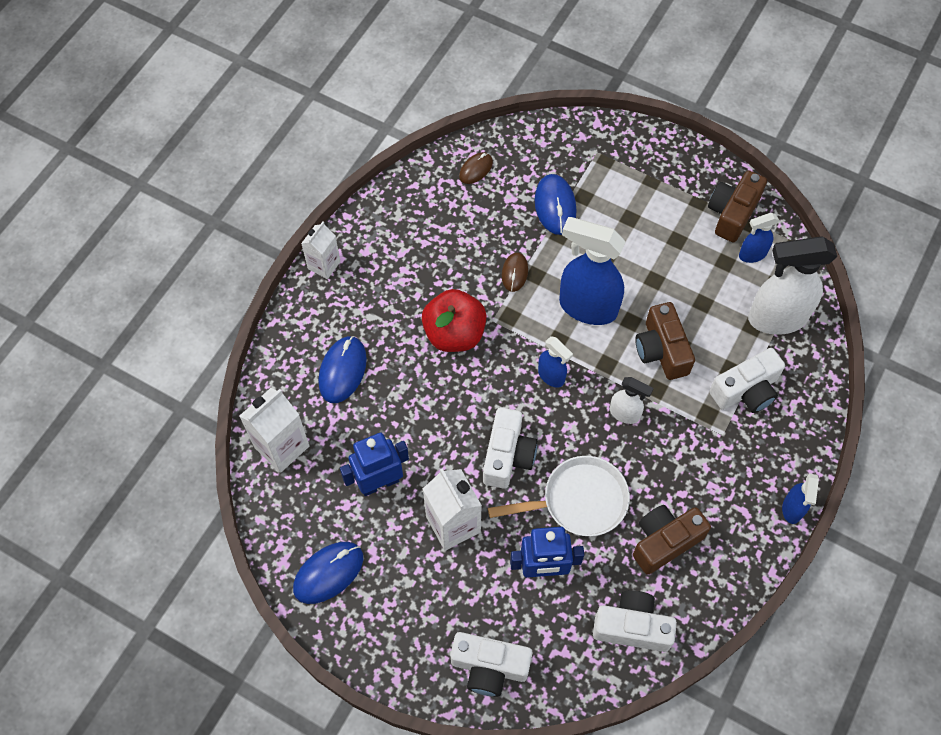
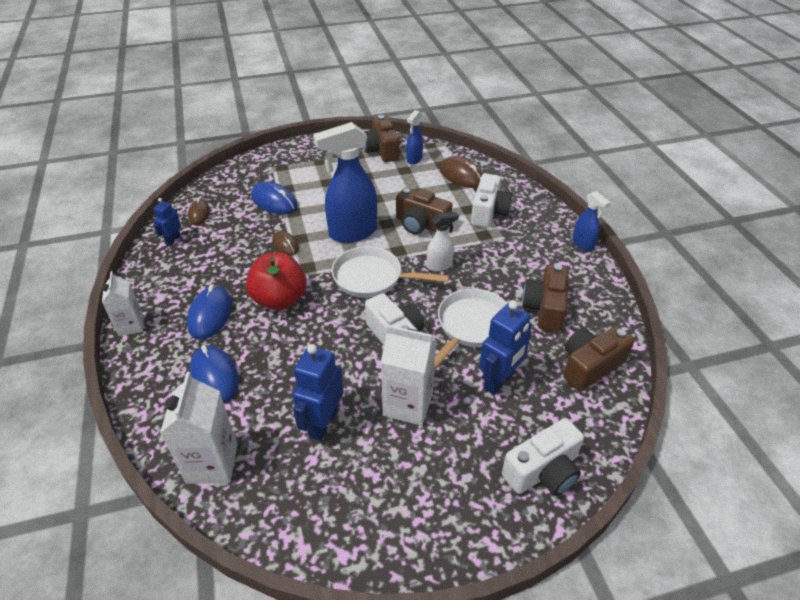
camera: 45 degrees left, 20 degrees down
blue mouse [293,542,363,604] -> blue mouse moved to [187,284,232,340]
blue spray bottle [538,336,573,387] -> white pan [331,246,449,298]
white camera [593,590,677,652] -> brown camera [563,326,634,391]
white spray bottle [748,236,837,335] -> brown mouse [439,156,483,188]
none -> blue robot [153,198,181,246]

